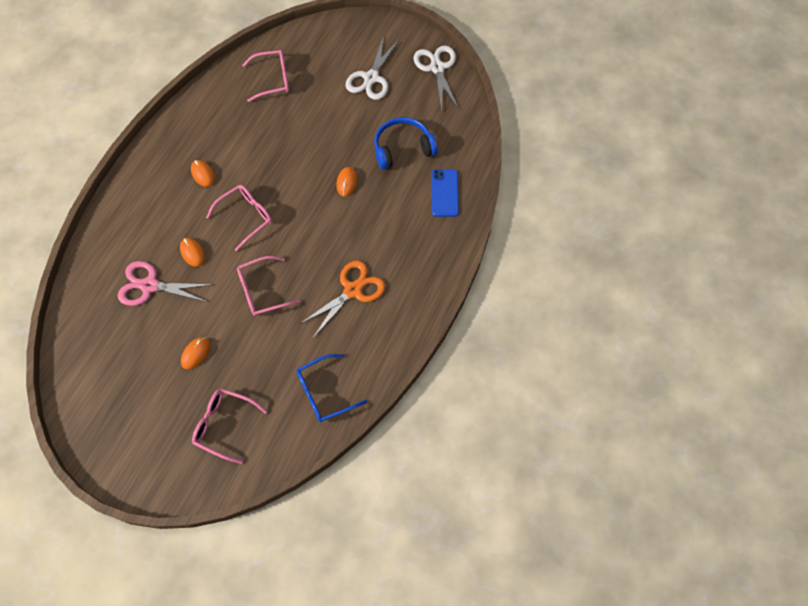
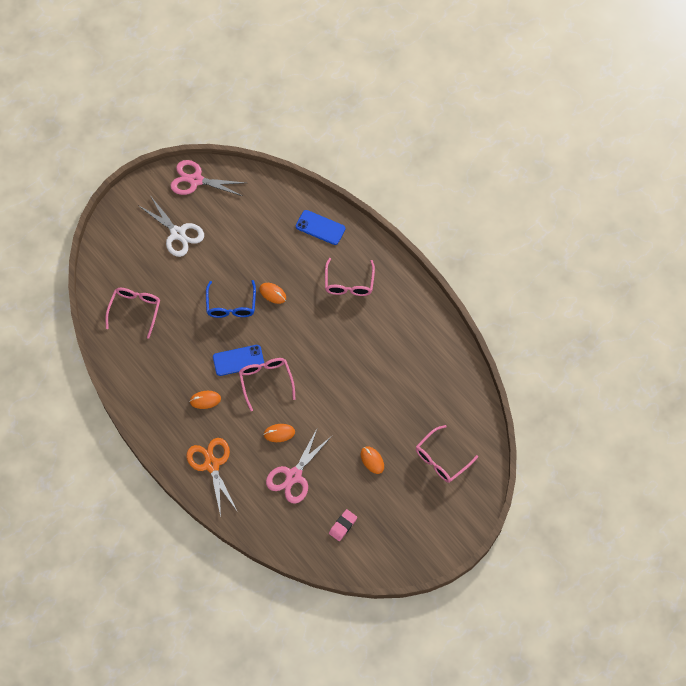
camera: 65 degrees left, 0 degrees up
pink glasses [237,256,301,316] -> pink glasses moved to [325,258,375,296]
blue glasses [296,354,367,422] -> blue glasses moved to [206,280,256,318]
orange scissors [300,261,385,338] -> orange scissors moved to [187,438,237,517]
blue headphones [374,117,438,169] -> none
white scissors [413,45,459,111] -> pink scissors [171,160,245,196]
none -> blue phone [213,345,264,376]
none -> pink eraser [329,509,357,541]

